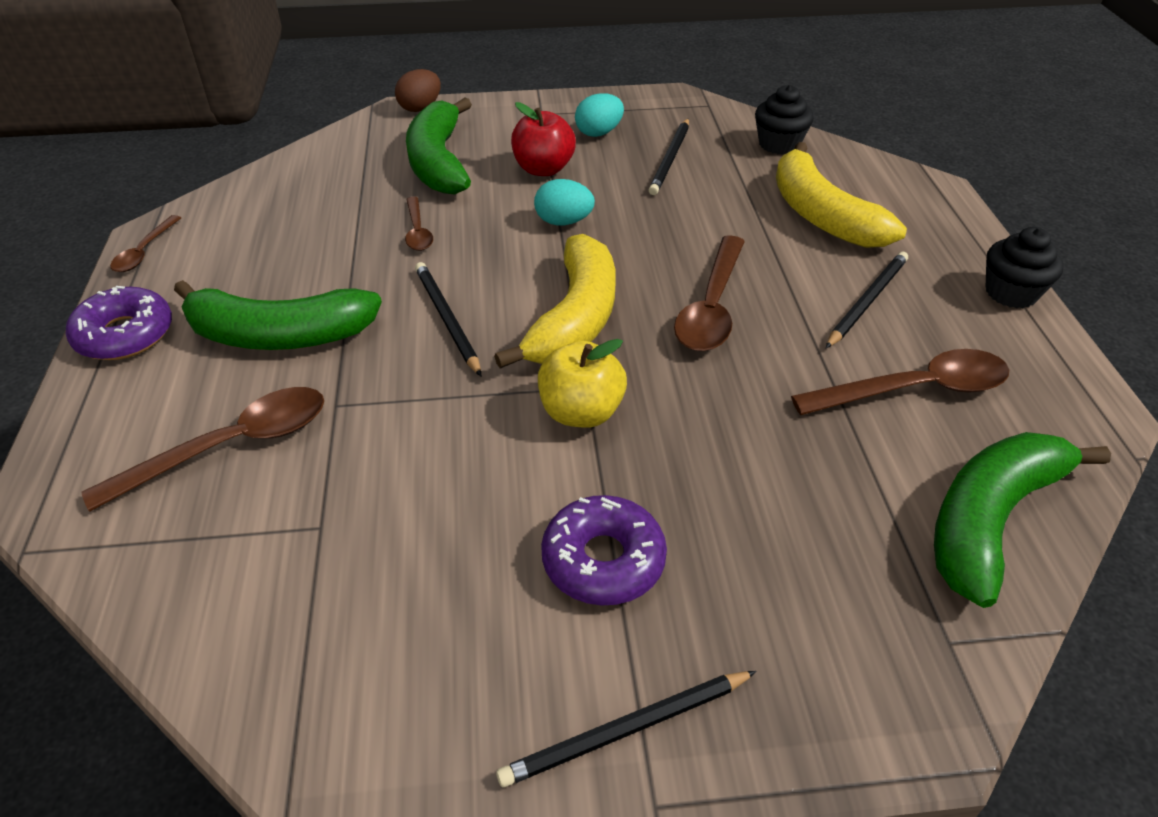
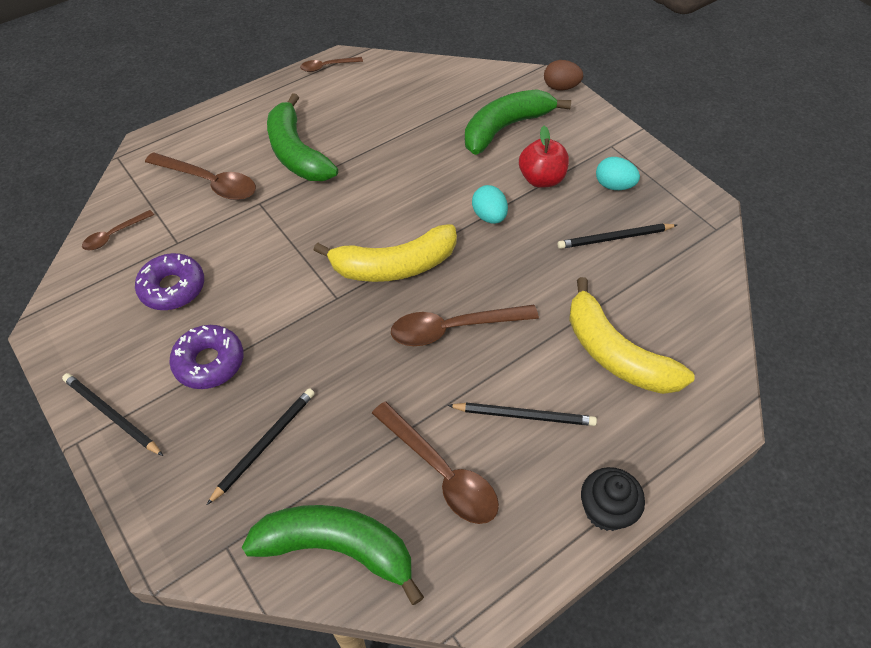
camera: 60 degrees right, 10 degrees up
purple donut [66,286,172,360] -> purple donut moved to [135,253,204,310]
brown spoon [405,196,433,251] -> brown spoon moved to [82,210,154,250]
black pencil [415,262,481,376] -> black pencil moved to [207,388,315,505]
yellow apple [538,339,627,428] -> none
black cupcake [755,85,814,154] -> none
yellow banana [776,142,907,248] -> yellow banana turned 75 degrees counterclockwise [569,277,695,394]

